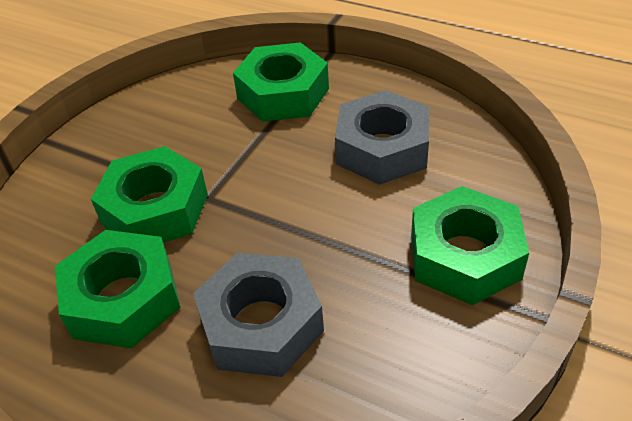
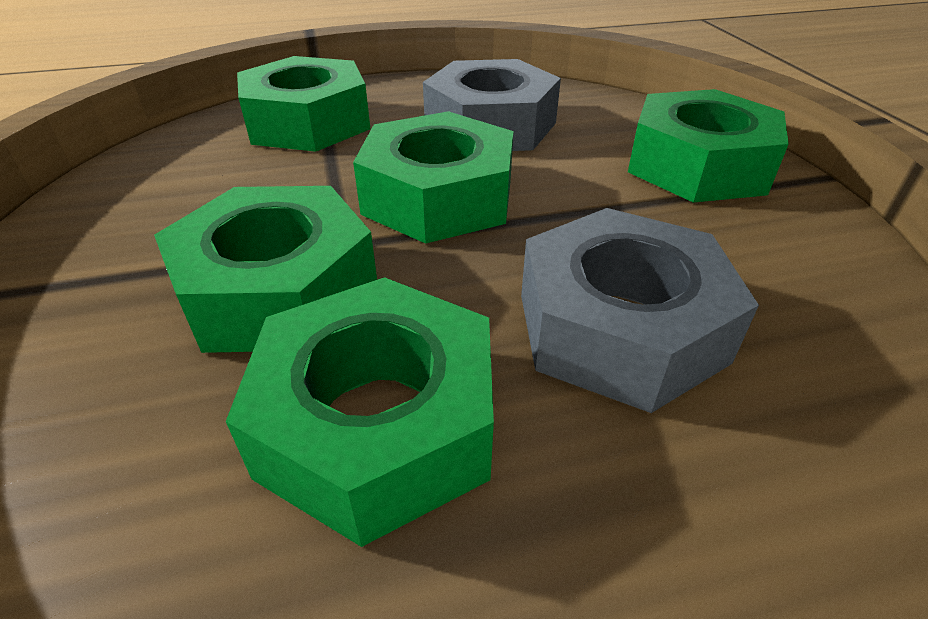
camera: 45 degrees left, 5 degrees down
none -> green nut [353,111,514,244]

